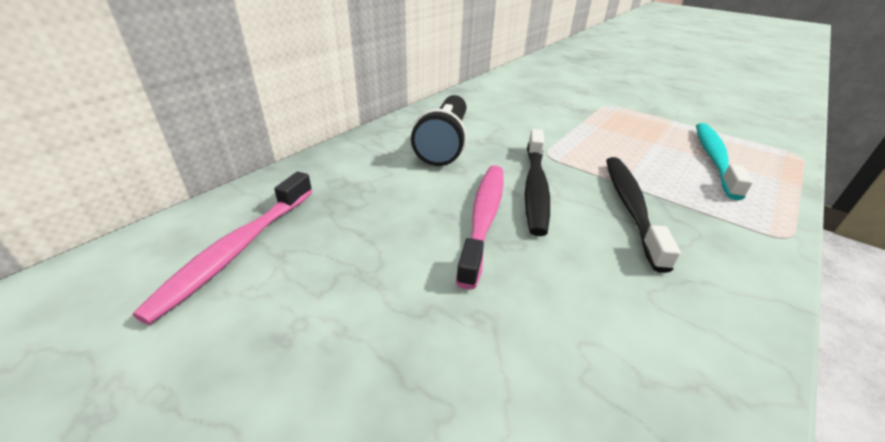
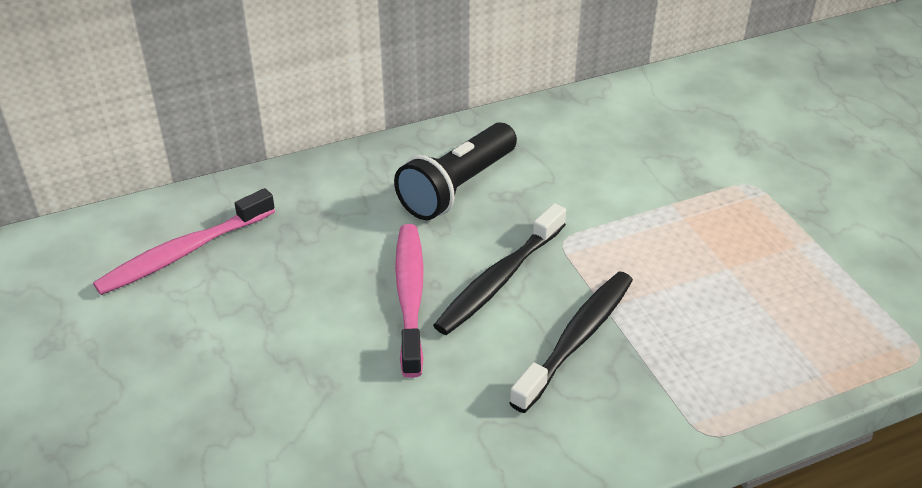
camera: 30 degrees right, 5 degrees up
pink toothbrush [456,165,504,289] -> pink toothbrush turned 45 degrees counterclockwise [395,224,424,378]
turquoise toothbrush [696,123,753,200] -> none

